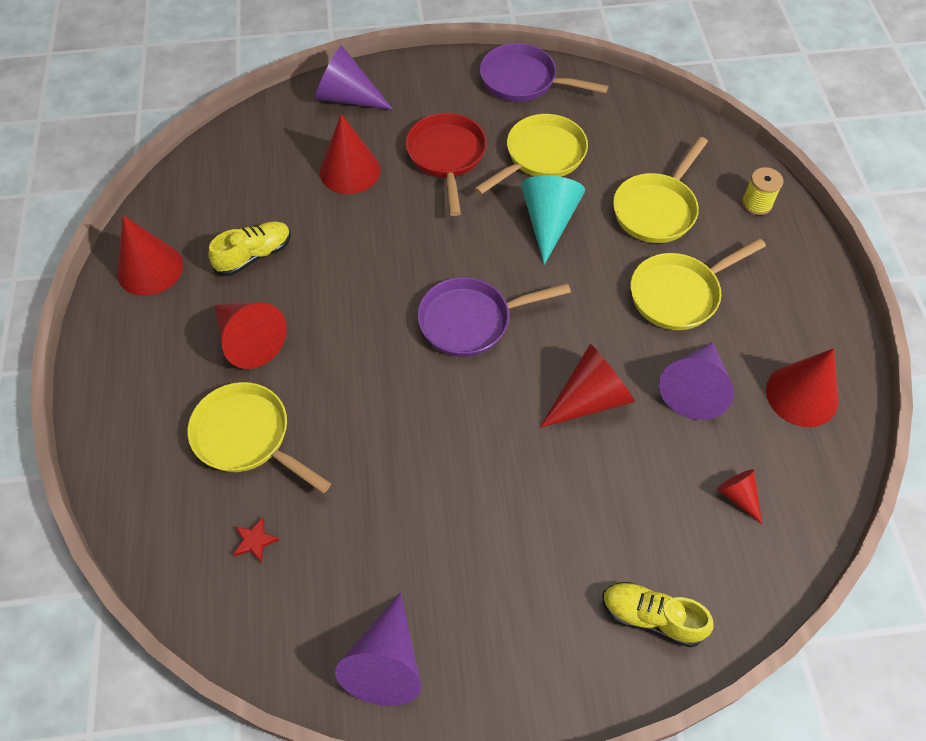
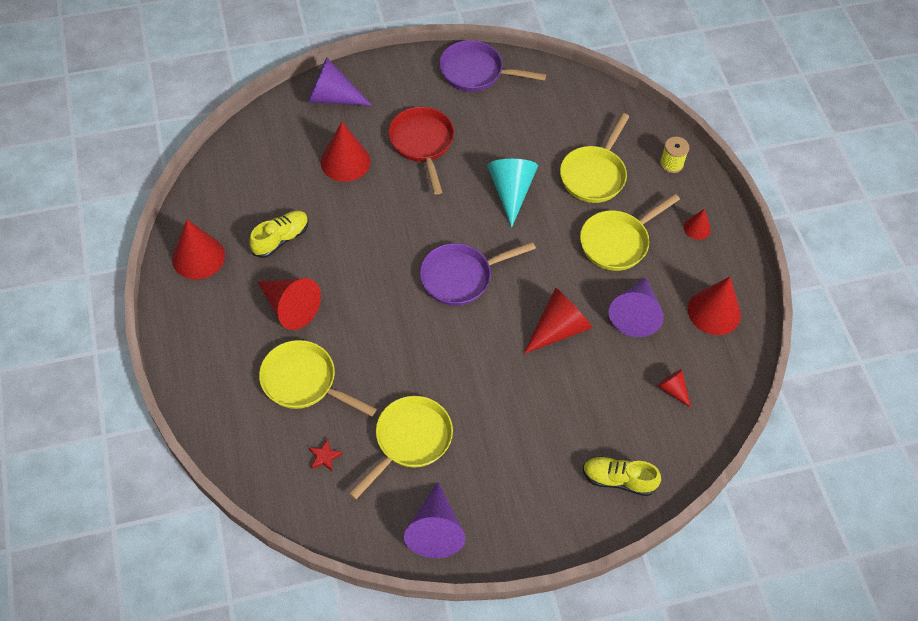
camera: 10 degrees left, 0 degrees up
yellow pan [474,114,588,195] -> yellow pan moved to [349,396,453,500]
none -> red cone [684,209,711,240]

